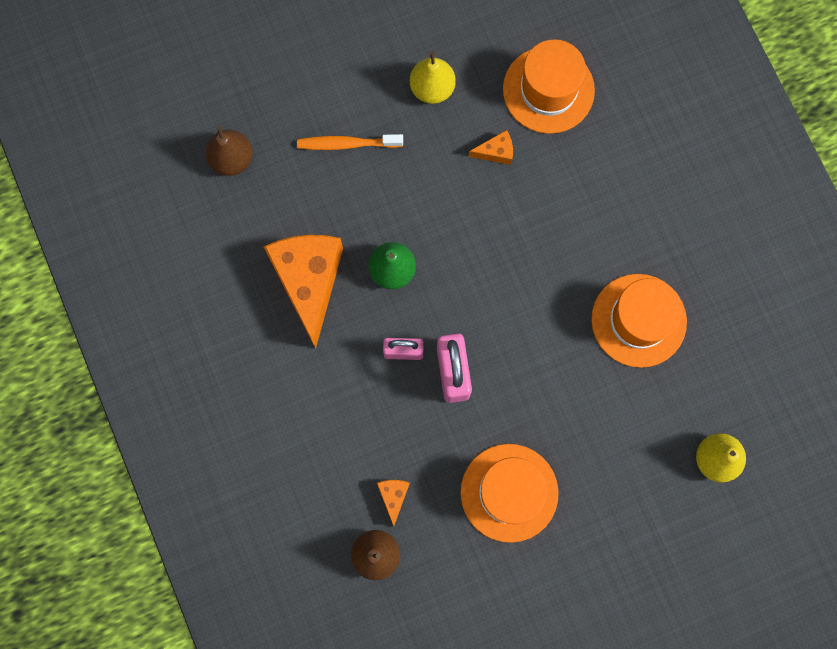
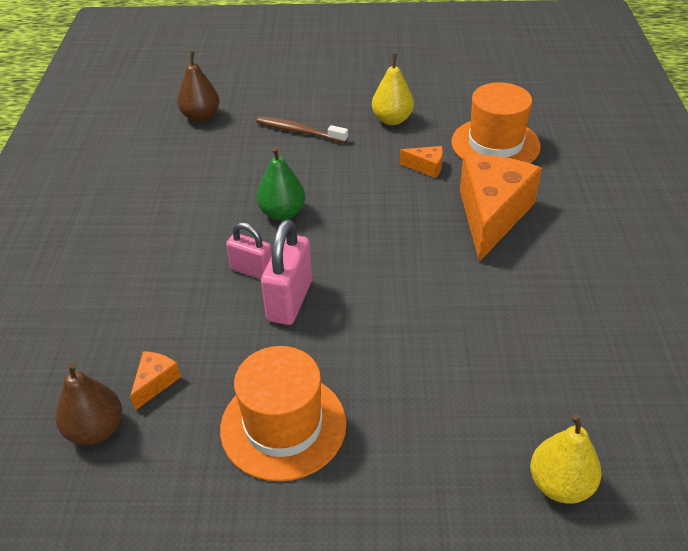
camera: 25 degrees right, 35 degrees down
orange cheese [264,235,343,348] -> orange cheese moved to [460,155,542,262]
orange toothbrush [297,134,403,150] -> brown toothbrush [256,116,348,143]
orange hat [591,274,687,368] -> none

